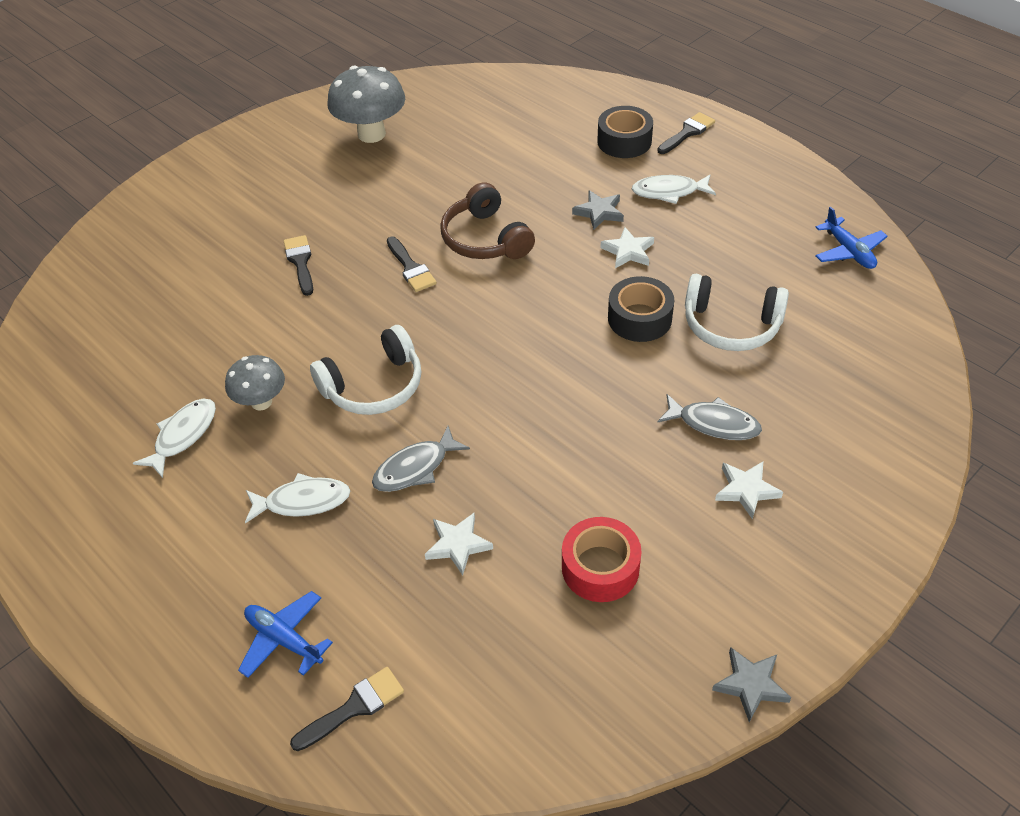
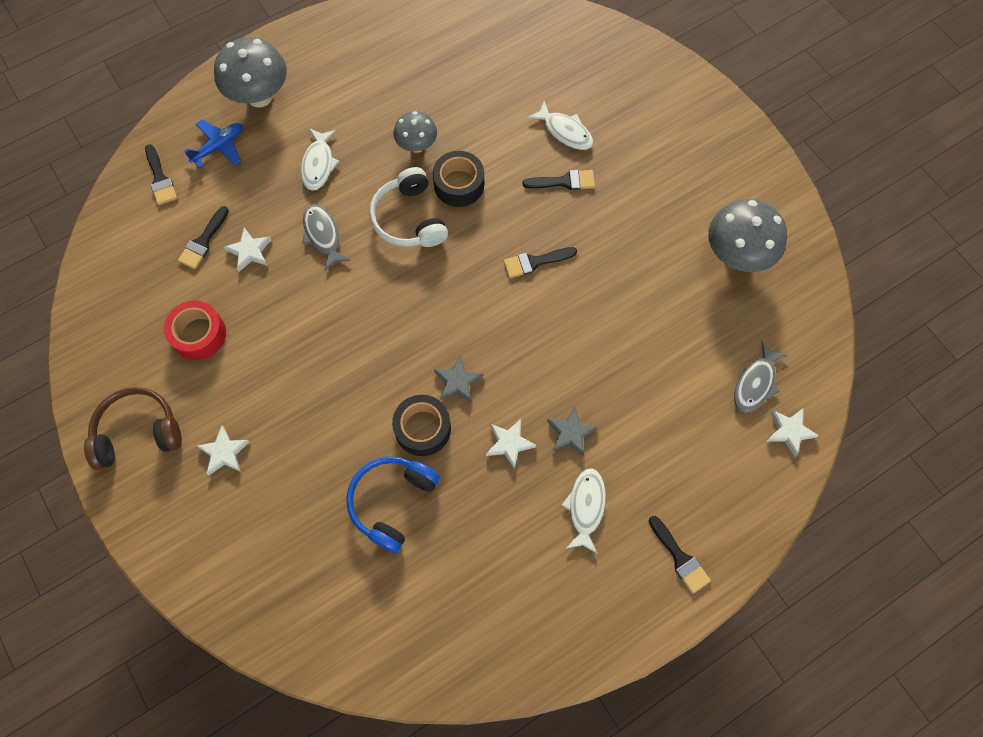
camera: 100 degrees right, 20 degrees up
white fish [133,399,216,478] -> white fish moved to [528,101,593,150]
brown headphones [440,182,535,259] -> brown headphones moved to [84,387,182,470]
black tape [597,106,653,158] -> black tape moved to [433,151,484,207]
grey fish [657,394,762,440] -> grey fish moved to [734,341,788,413]
white headphones [685,274,789,351] -> blue headphones [346,456,440,553]
grey star [712,647,791,722] -> grey star moved to [434,355,483,403]
blue plane [815,207,888,269] -> none
none -> black brush [178,206,229,269]
none -> grey mushroom [214,37,287,108]
none -> white star [767,408,819,457]

